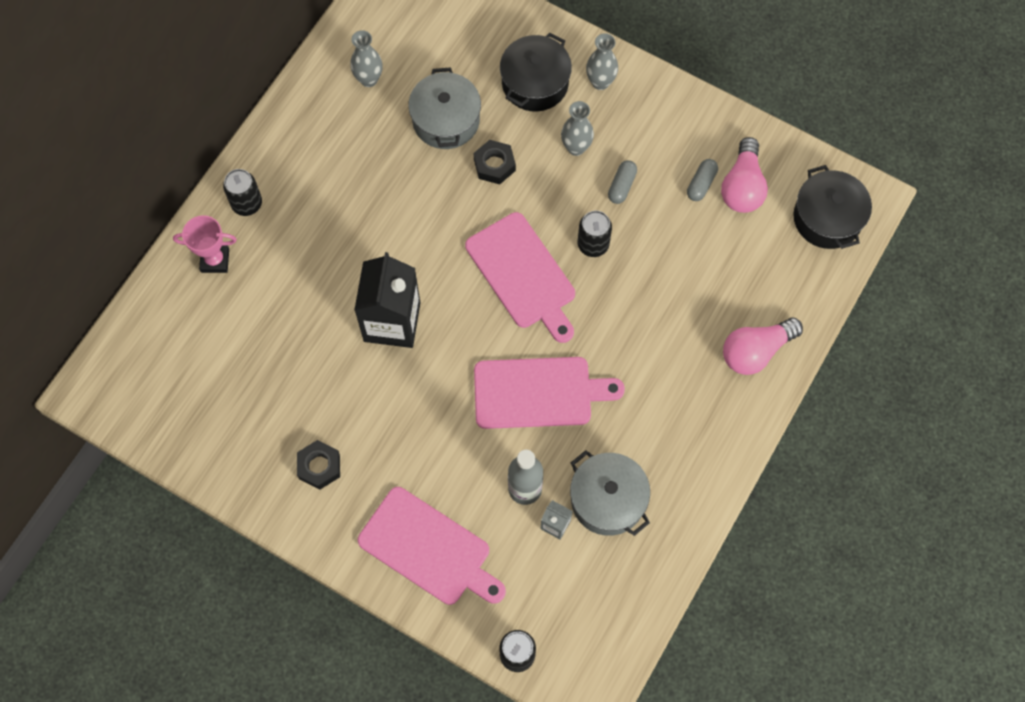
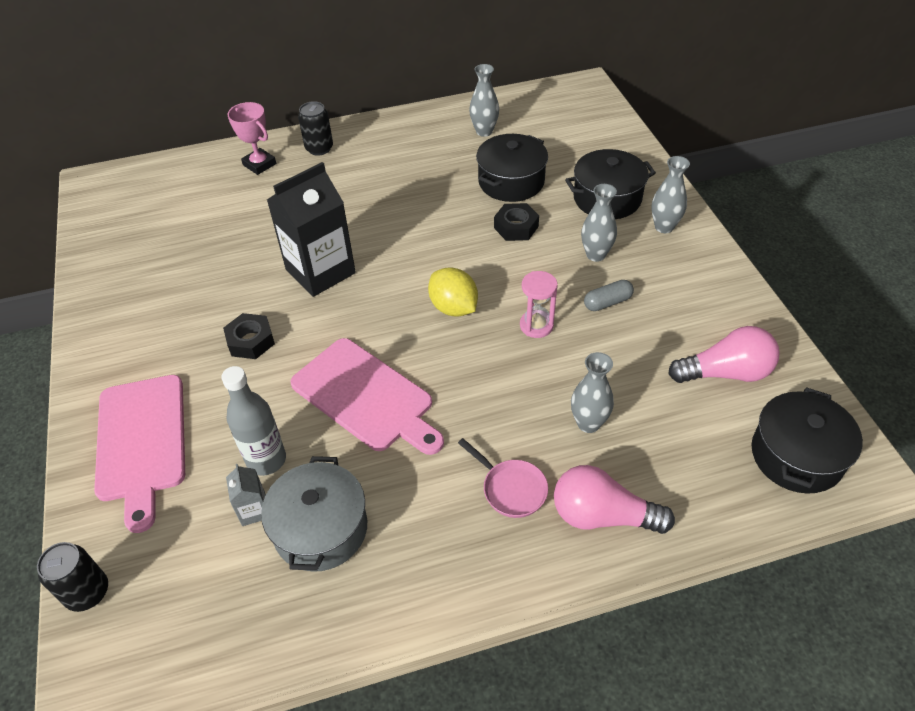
camera: 45 degrees right, 20 degrees down
black nut [297,440,340,490] -> black nut moved to [223,313,275,359]
grey pot [408,67,481,149] -> black pot [476,134,548,202]
pink cutting board [465,212,575,343] -> yellow lemon [428,267,478,317]
black can [578,211,612,257] -> pink hourglass [520,271,558,338]
grey capsule [687,159,718,201] -> none
pink light bulb [721,137,768,213] -> pink light bulb turned 150 degrees counterclockwise [668,326,779,383]
none -> pink pan [458,438,548,518]
none -> grey vase [571,352,614,433]

